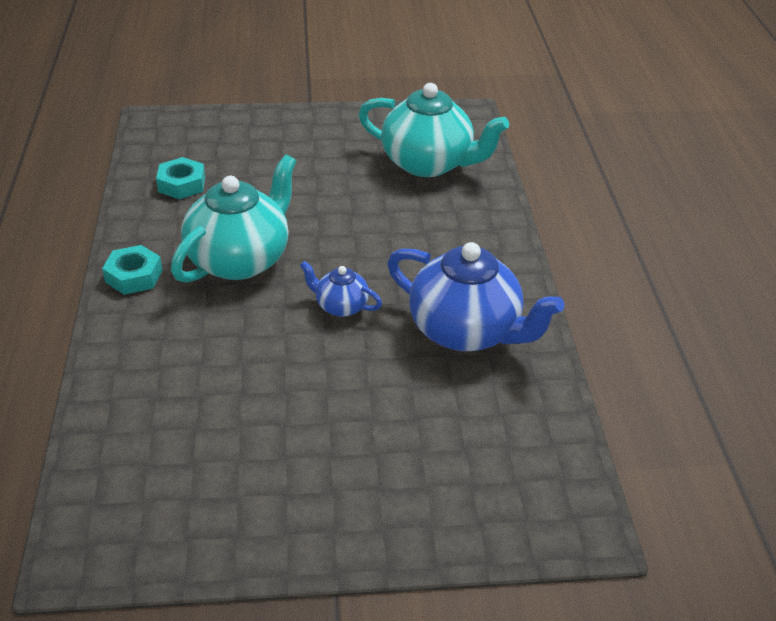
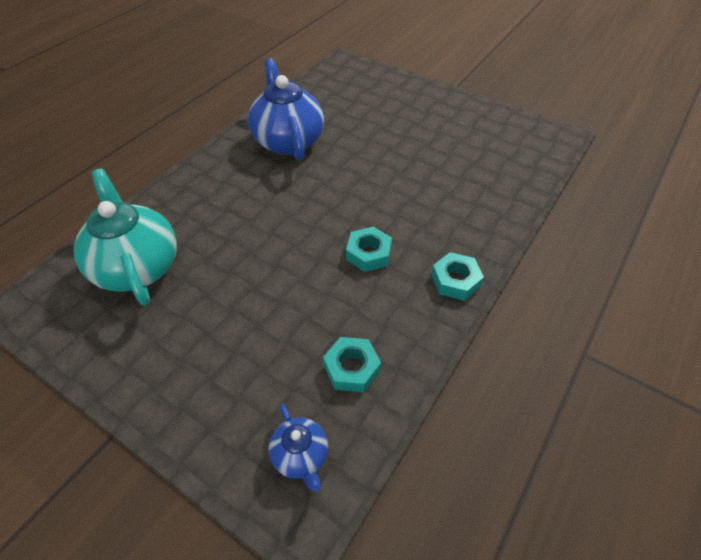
camera: 140 degrees left, 10 degrees up
turquoise teapot [171,155,296,283] -> turquoise nut [346,227,392,272]
blue teapot [300,261,382,317] -> blue teapot moved to [269,403,328,492]

